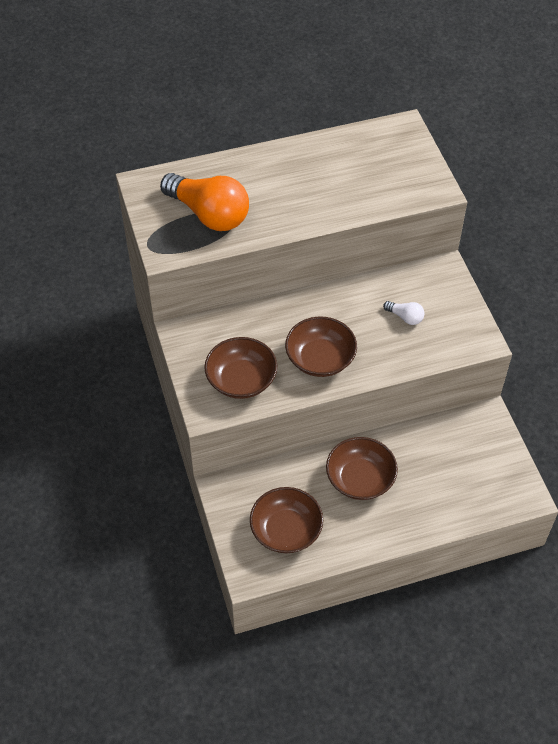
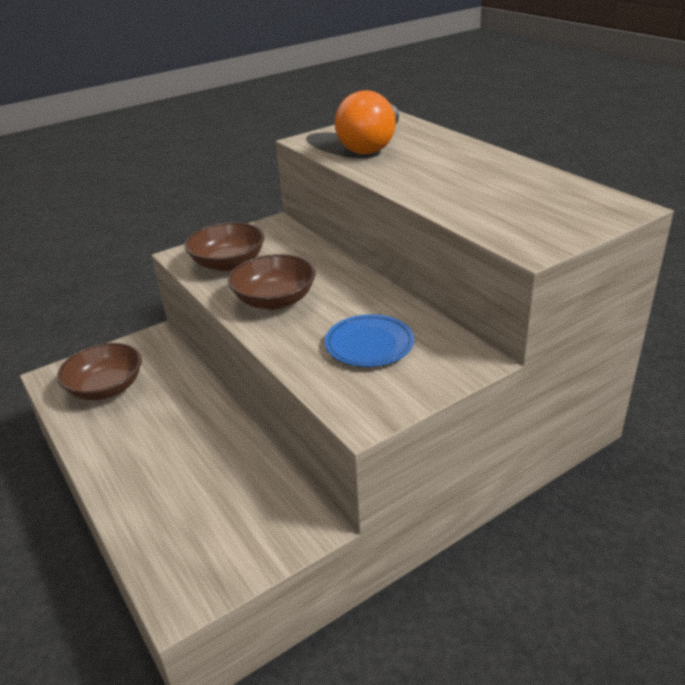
camera: 75 degrees right, 20 degrees down
brown bowl [326,437,398,500] -> none
white light bulb [383,301,425,325] -> blue plate [325,314,414,367]

